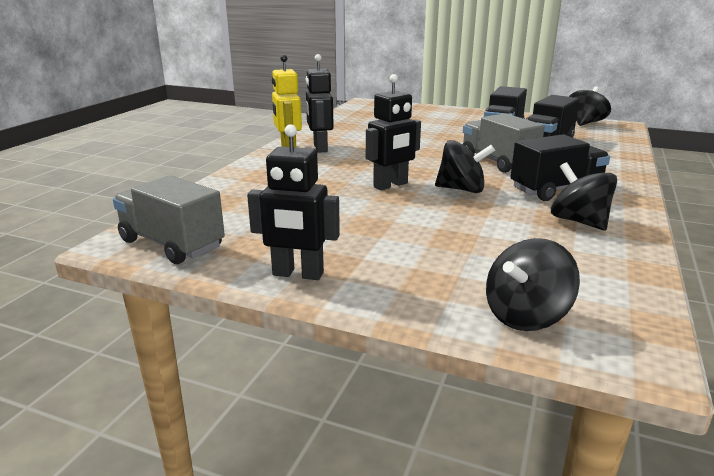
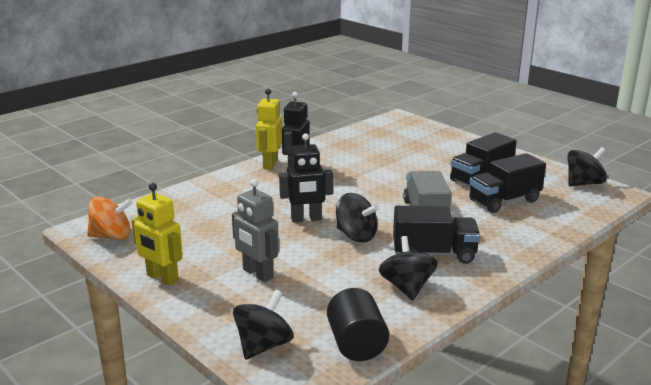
camera: 25 degrees right, 0 degrees up
grey truck [113,176,225,264] -> orange spinning top [87,196,133,240]
black robot [247,124,340,280] -> yellow robot [132,183,183,286]
black spinning top [486,238,580,331] -> black spinning top turned 135 degrees clockwise [233,290,294,360]
none -> grey robot [232,179,279,282]
none -> black cylinder [327,288,389,361]

